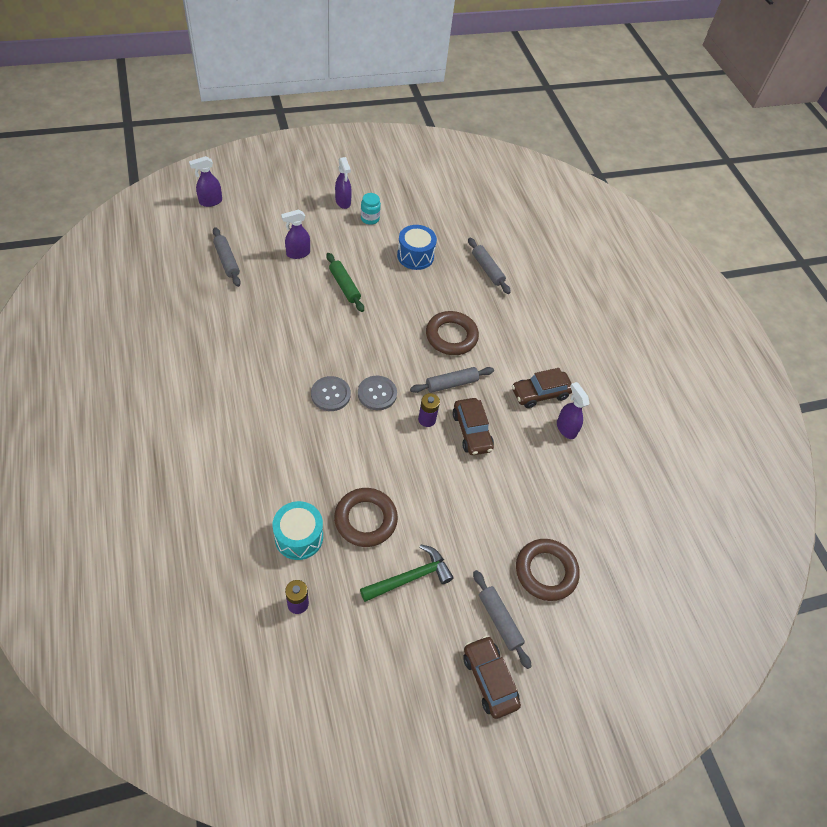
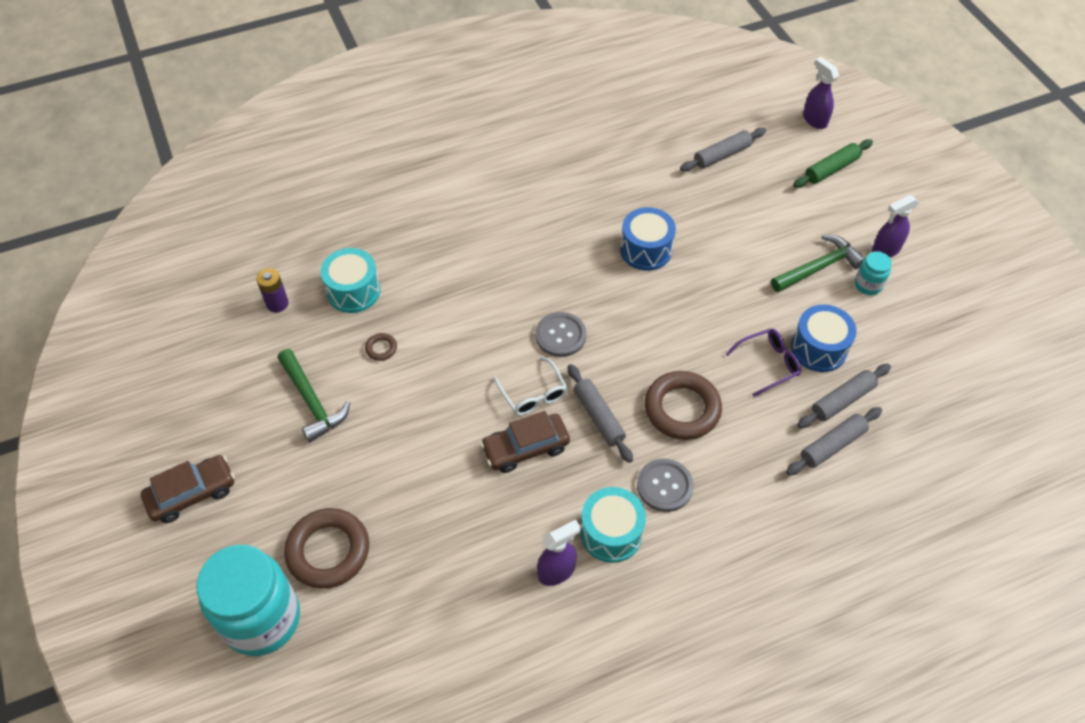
camera: 90 degrees right, 0 degrees up
purple spray bottle [281,210,310,259] -> none
grey button [311,376,351,411] -> grey button moved to [637,459,694,512]
green rolling pin [326,253,364,312] -> green rolling pin moved to [793,139,873,188]
brown ring [334,488,398,547] -> brown ring [365,333,397,361], size x0.43
purple battery [418,393,440,427] -> white glasses [493,357,568,415]
grey rolling pin [473,570,532,669] -> grey rolling pin moved to [797,364,891,428]
brown car [512,368,572,408] -> turquoise drum [580,487,646,563]
none -> turquoise jar [197,544,300,656]
none -> blue drum [620,207,676,271]
none -> purple glasses [726,329,801,397]
none -> green hammer [771,235,865,292]

